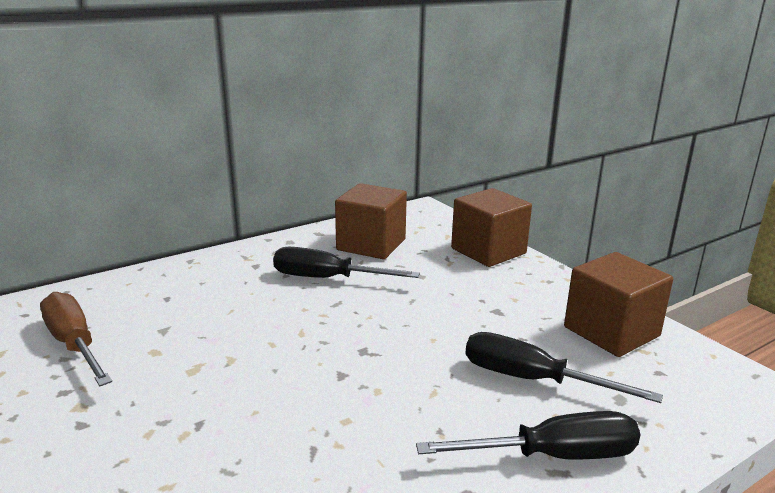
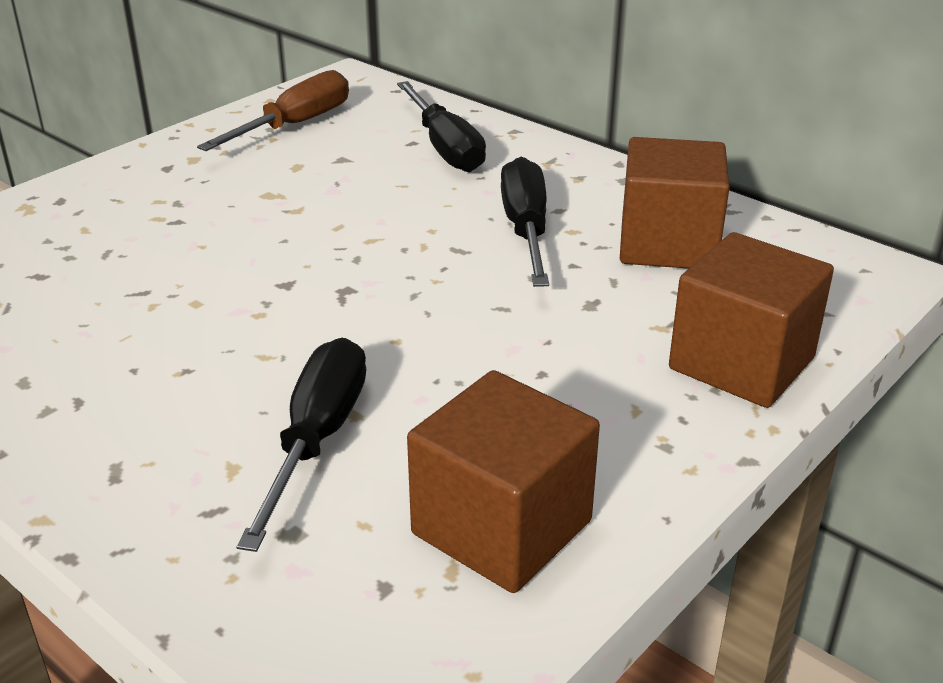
camera: 75 degrees right, 10 degrees up
black screwdriver [416,411,641,460] -> black screwdriver moved to [397,81,486,172]

